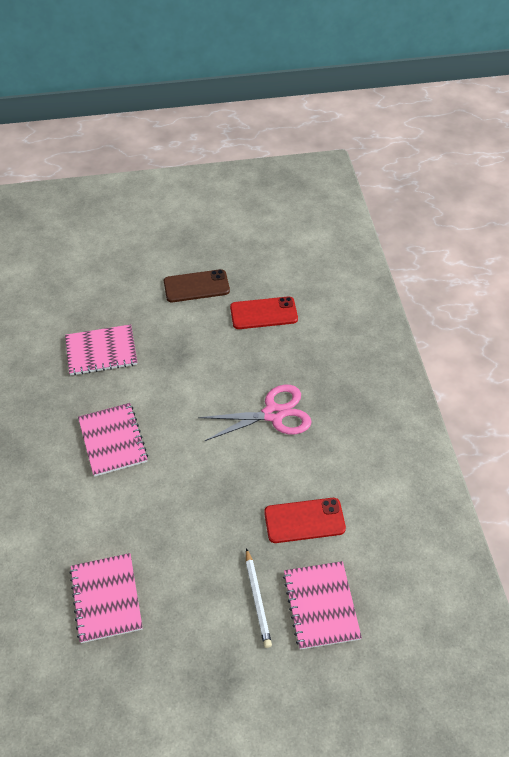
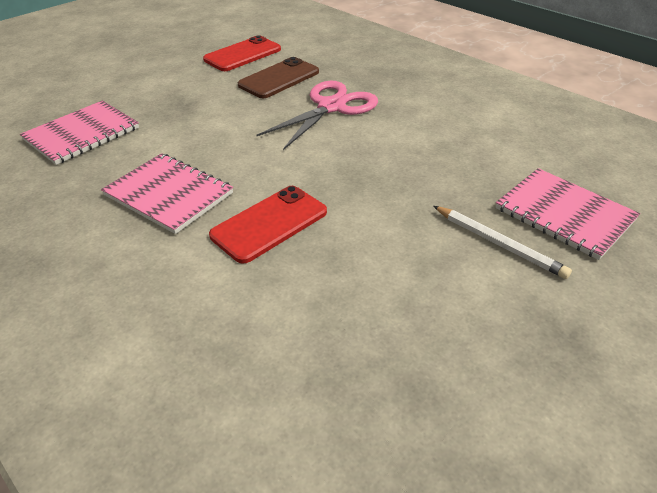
camera: 35 degrees left, 10 degrees down
pink notebook [69,553,143,643] -> none
brown phone [164,269,230,302] -> brown phone moved to [238,57,319,98]
red phone [264,498,346,543] -> red phone moved to [209,186,327,263]

